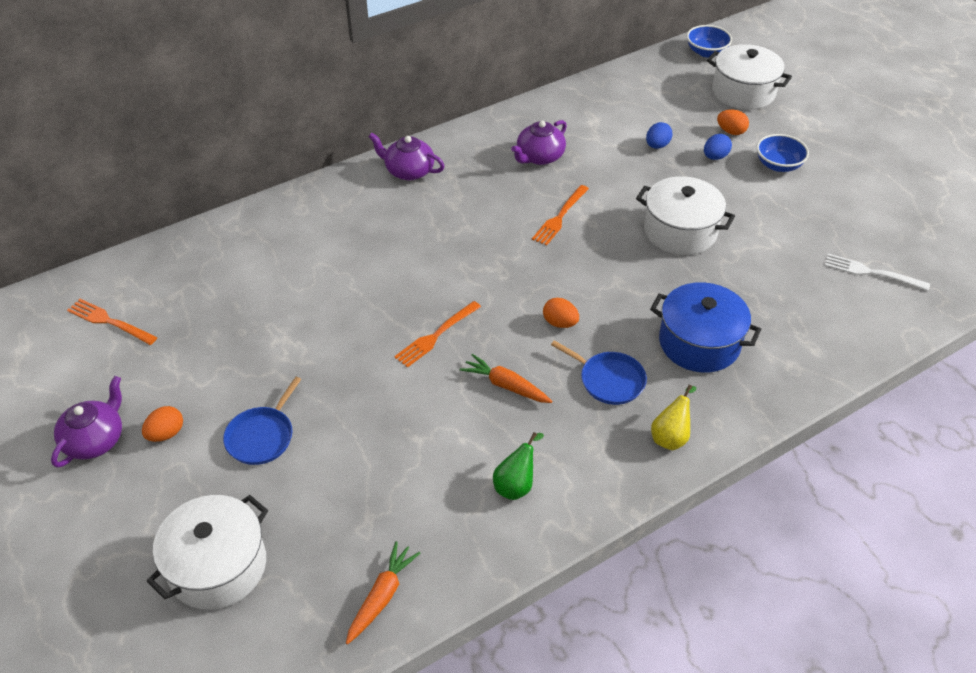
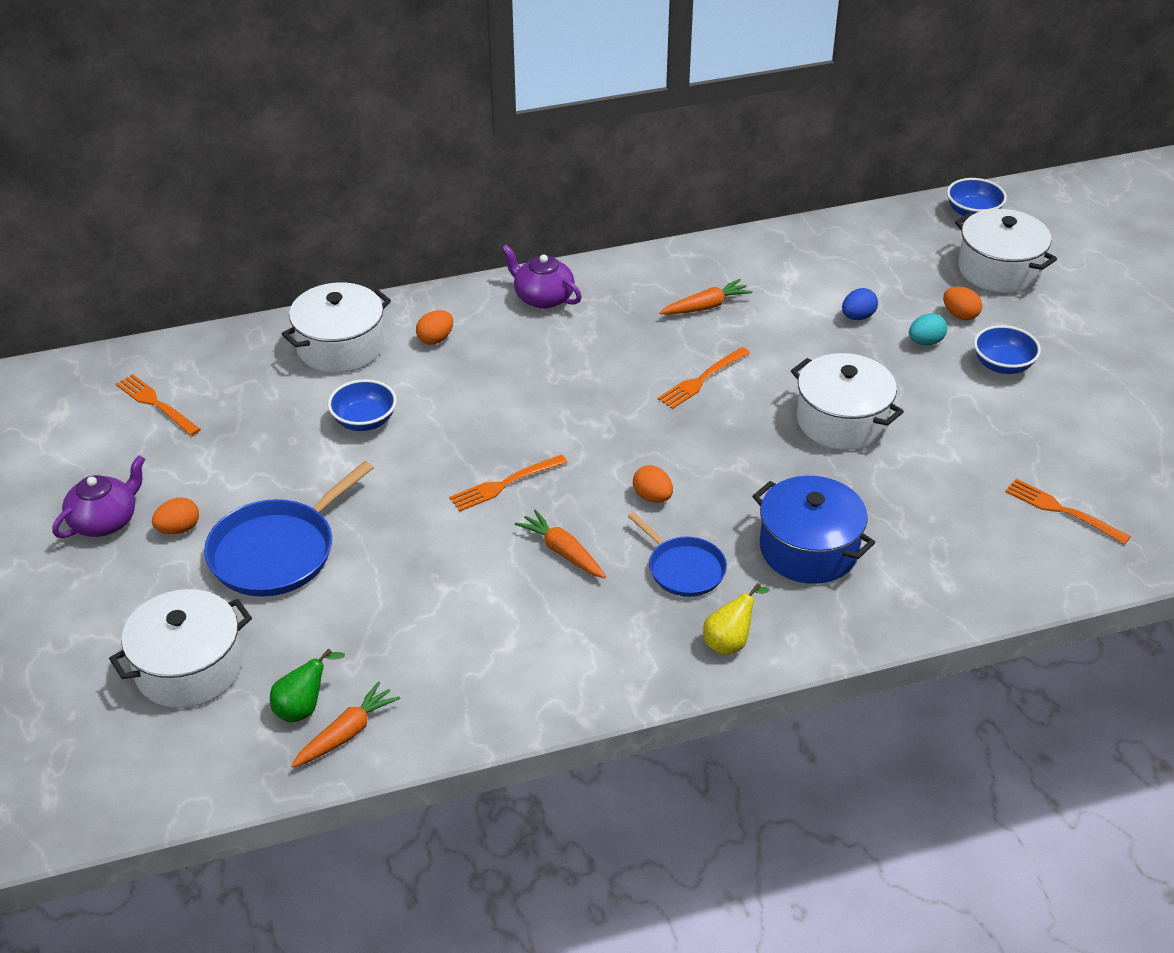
camera: 15 degrees right, 5 degrees down
blue pan [223,377,301,465] -> blue pan [204,461,374,597], size x1.64
green pear [493,432,544,500] -> green pear moved to [270,649,345,722]
purple teapot [511,120,567,165] -> orange carrot [659,279,753,315]
blue egg [704,134,732,160] -> turquoise egg [909,313,947,346]
white fork [824,254,930,291] -> orange fork [1005,479,1131,544]
none -> white pot [282,282,391,373]
none -> blue bowl [328,379,397,431]
none -> orange egg [416,310,453,345]

